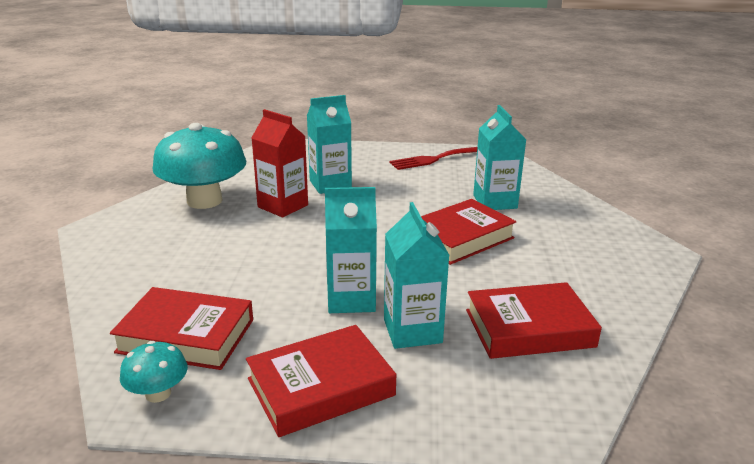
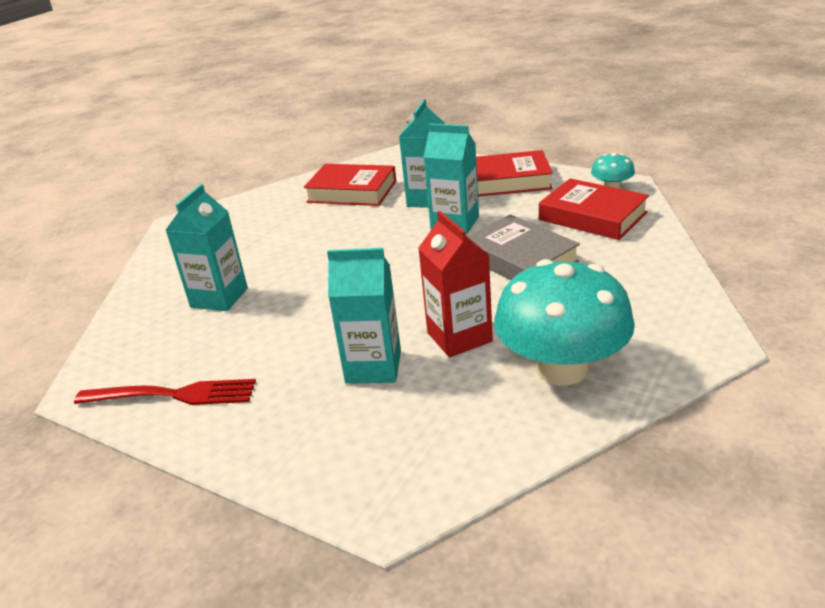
camera: 150 degrees left, 5 degrees up
red book [421,199,516,265] -> none
none -> grey book [467,214,580,280]

